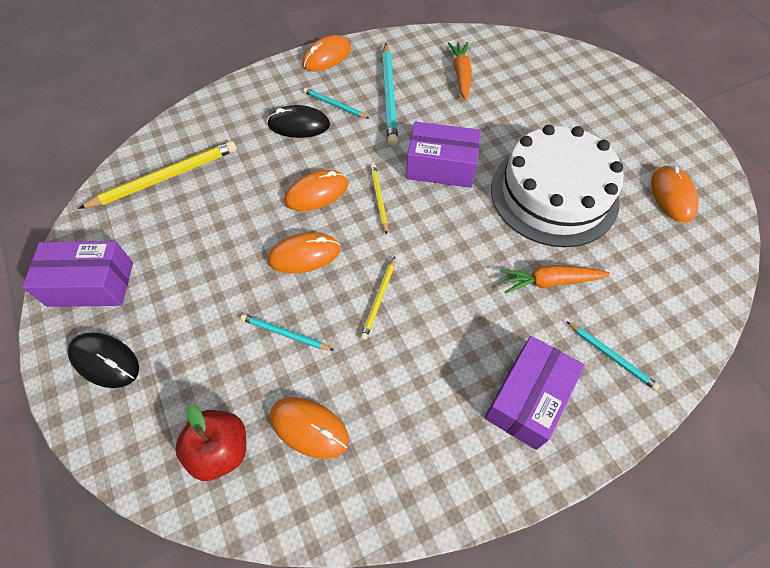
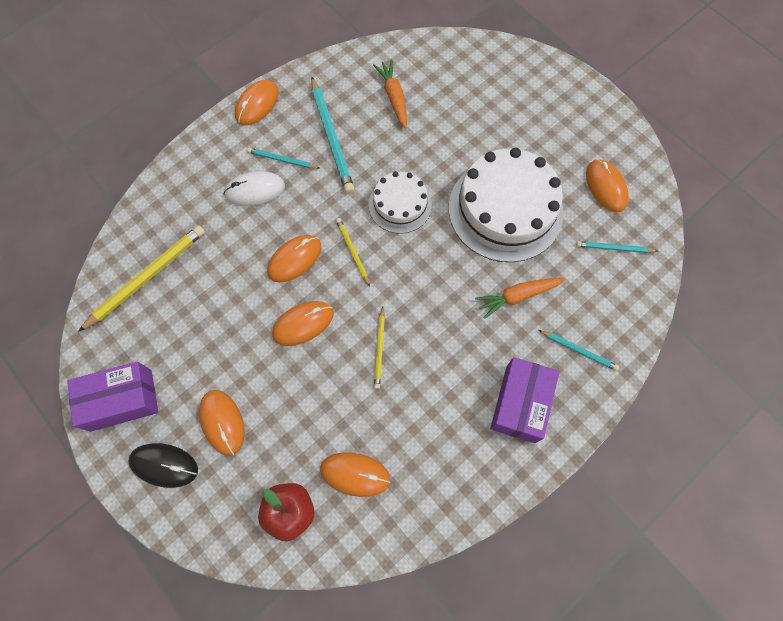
camera: 15 degrees left, 10 degrees up
turquoise pencil [241,314,333,350] -> turquoise pencil moved to [576,241,658,253]
black mouse [267,105,330,138] -> white mouse [223,171,285,206]
purple box [406,122,481,188] -> white cake [369,171,432,234]
none -> orange mouse [199,390,244,456]

